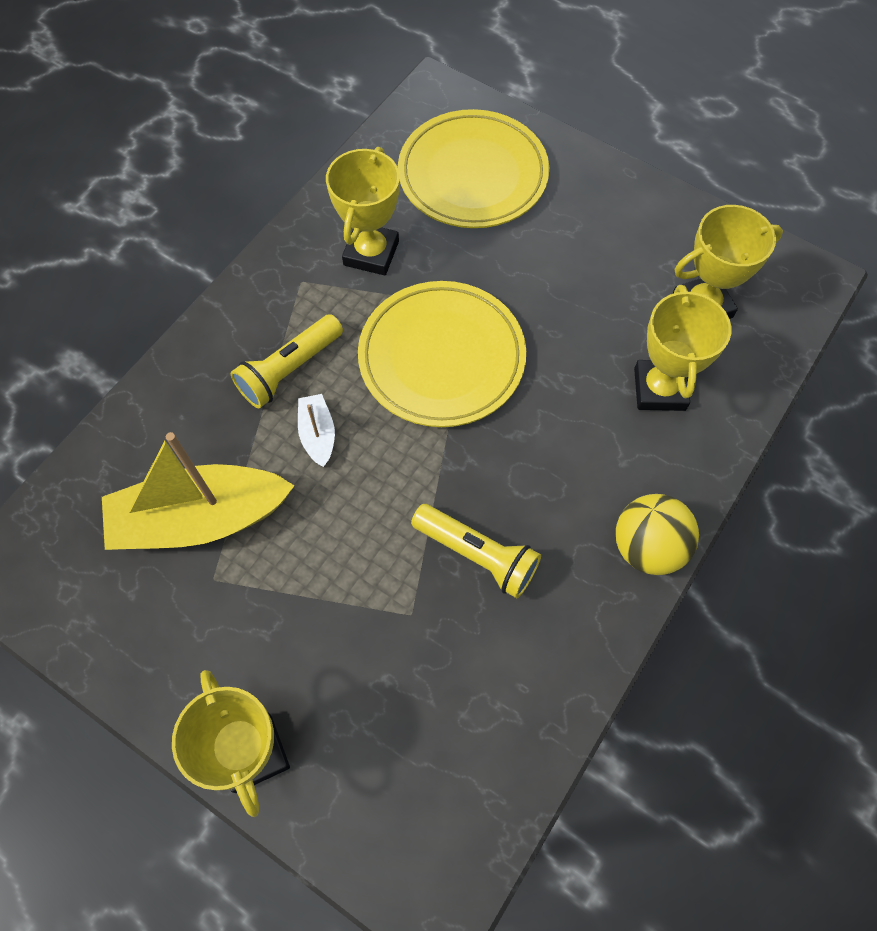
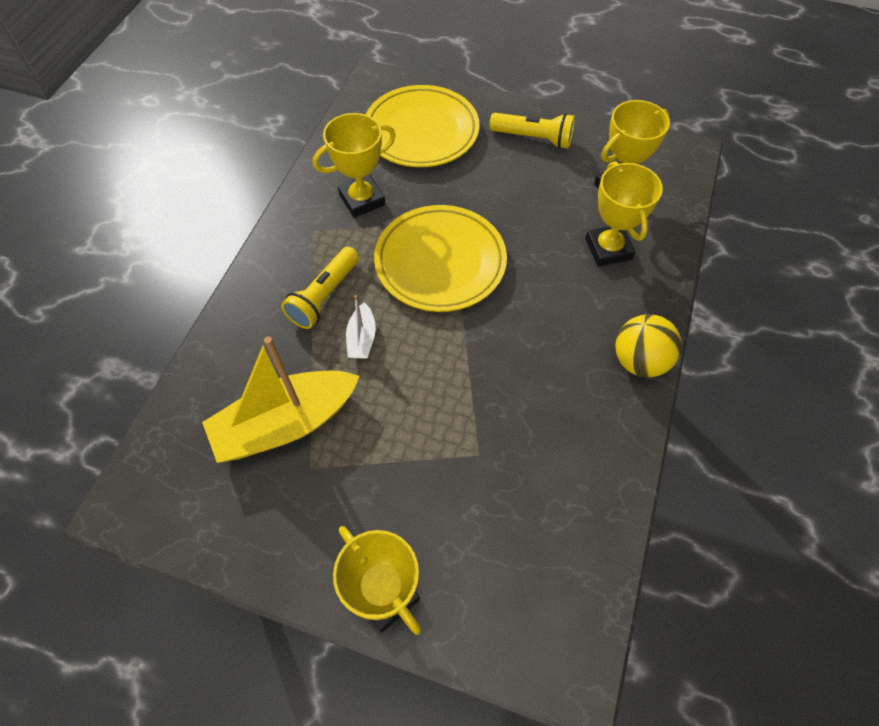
camera: 15 degrees left, 5 degrees down
white boat [298,394,335,467] -> white boat turned 150 degrees counterclockwise [346,295,376,359]
yellow trophy [326,147,400,276] -> yellow trophy turned 60 degrees clockwise [313,113,396,218]
yellow flashlight [411,504,541,599] -> yellow flashlight moved to [489,113,575,149]

